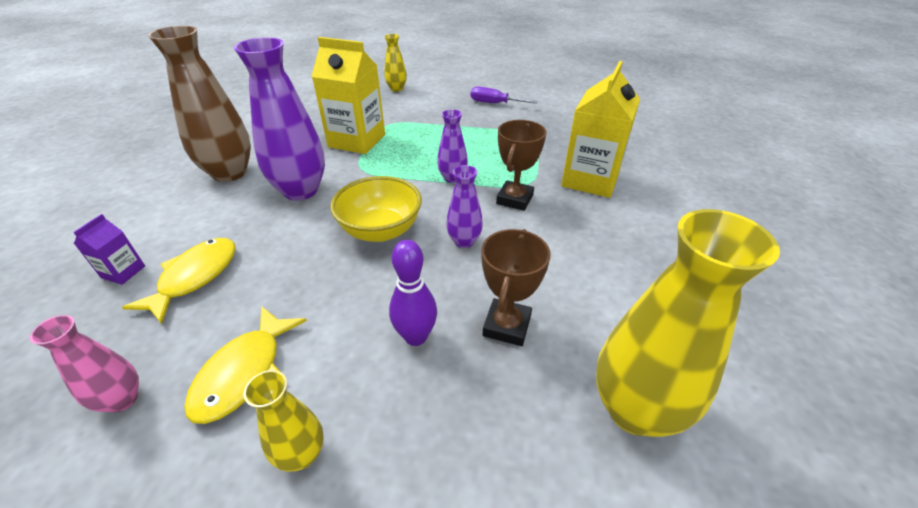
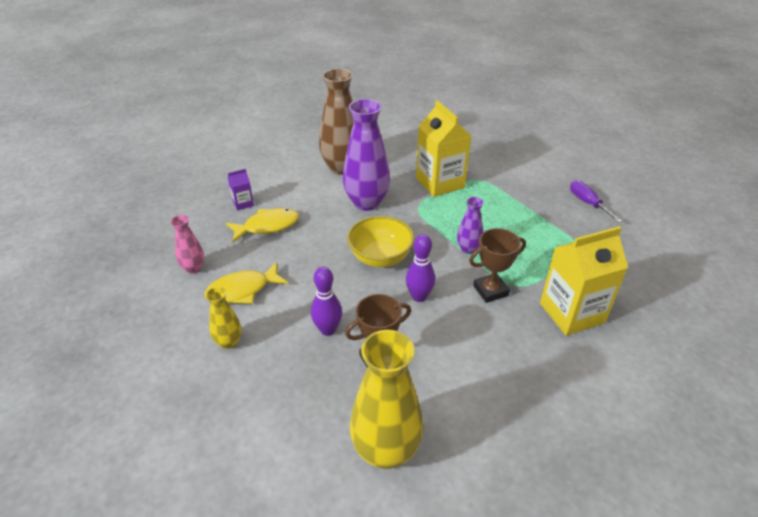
camera: 45 degrees right, 0 degrees up
yellow vase [384,34,407,92] -> none
purple vase [446,165,483,248] -> purple bowling pin [406,234,435,302]

